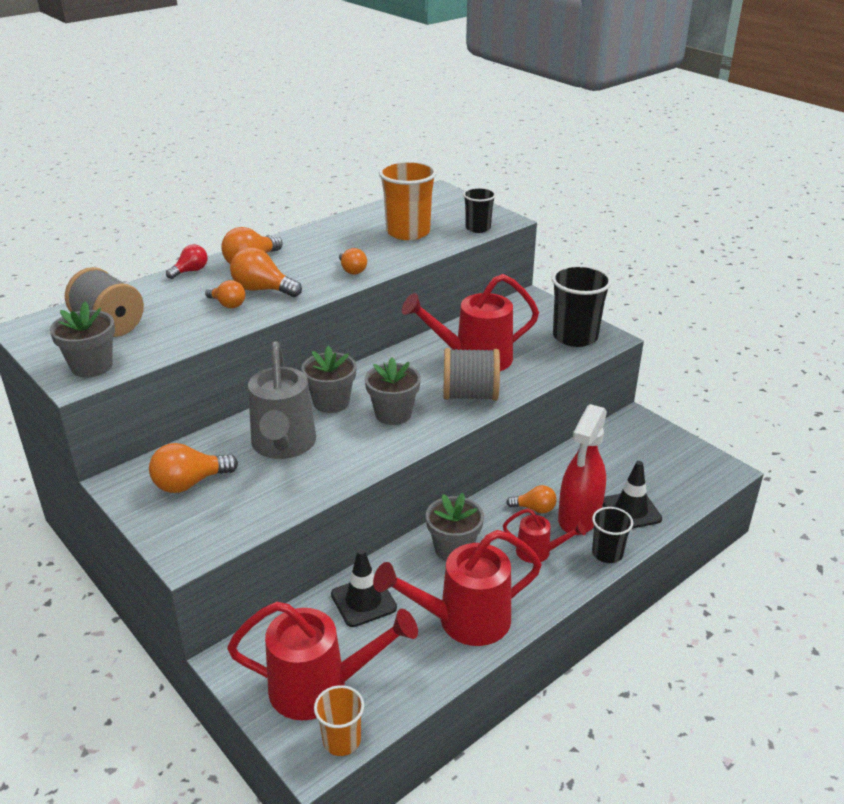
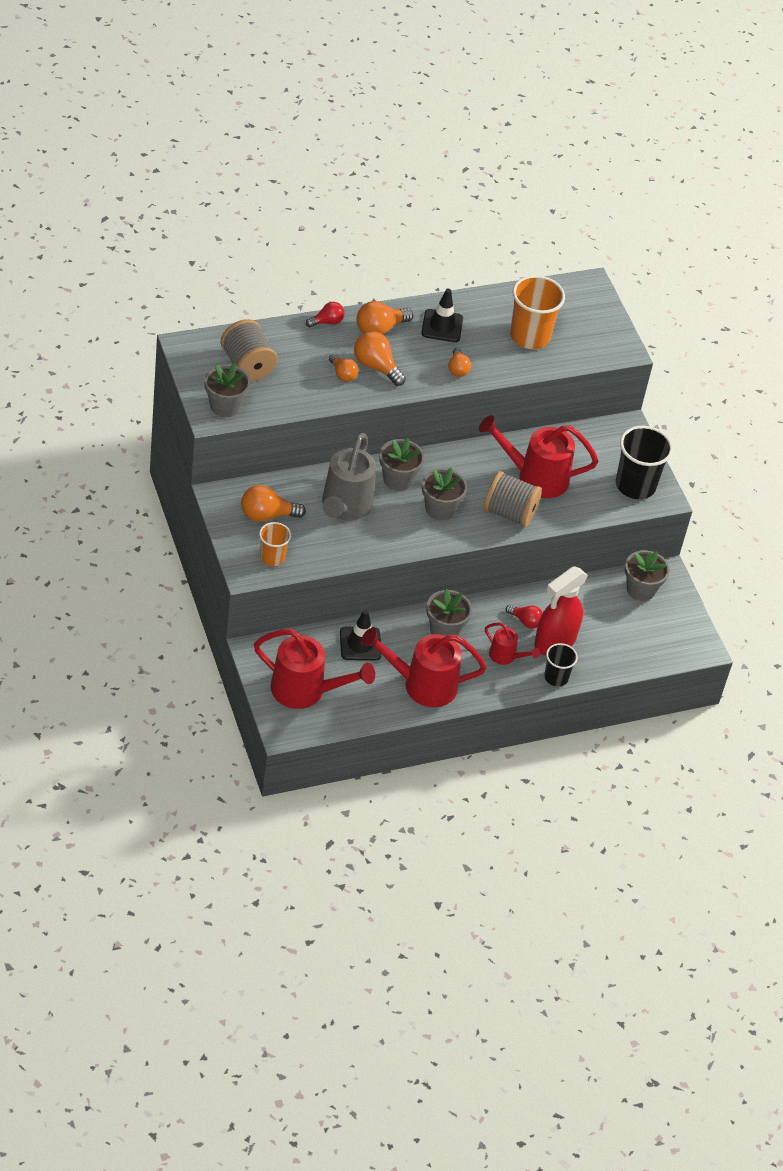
camera: 15 degrees right, 15 degrees up
orange cup [314,685,364,756] -> orange cup moved to [259,522,291,566]
black cup [463,187,496,233] -> none
orange light bulb [506,485,557,513] -> red light bulb [506,605,543,629]
black traffic cone [603,461,662,529] -> black traffic cone moved to [421,289,463,342]
none -> grey flower pot [625,550,669,601]

